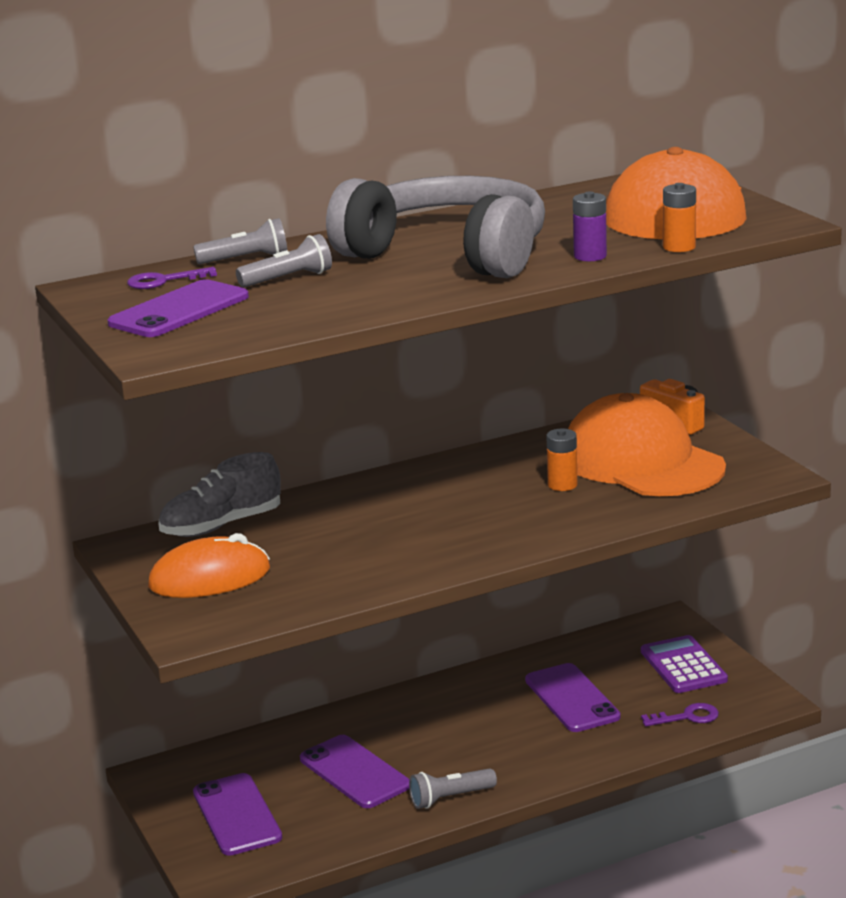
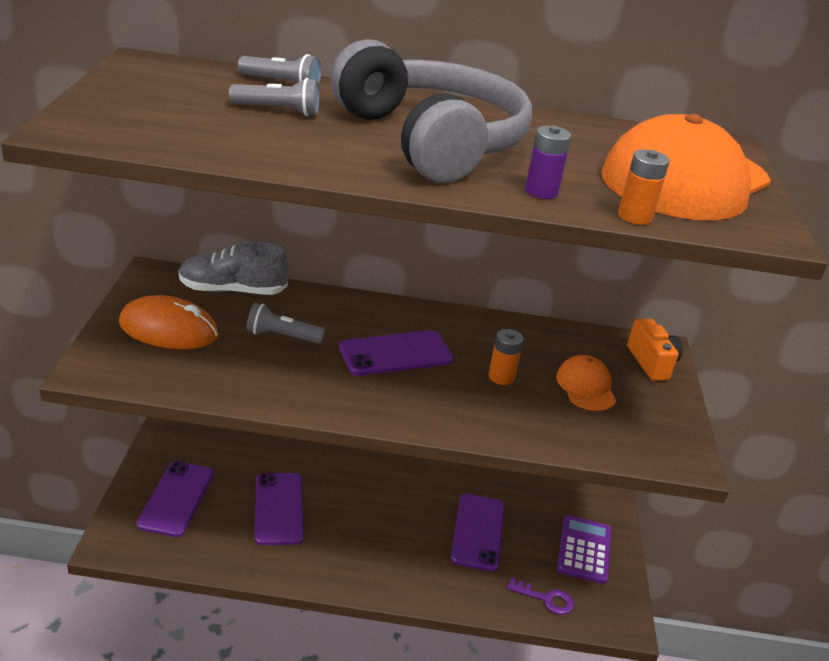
camera: 25 degrees right, 10 degrees up
purple phone [107,279,249,337] -> purple phone moved to [339,330,453,376]
purple key [127,267,217,289] -> none
grey flashlight [409,768,497,809] -> grey flashlight moved to [246,303,325,344]
orange cap [568,393,726,496] -> orange cap [556,355,616,411], size x0.46

